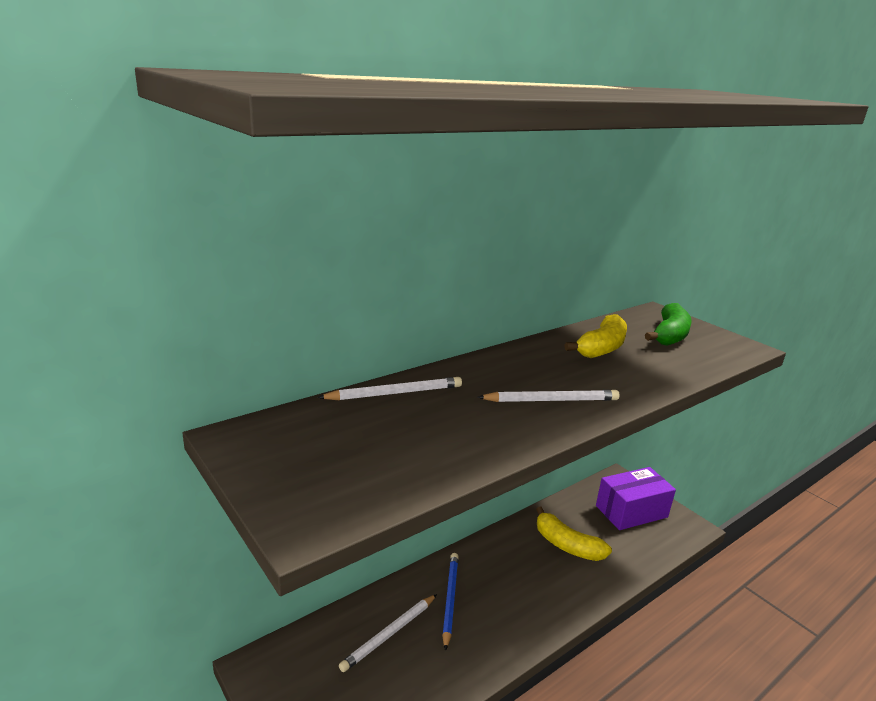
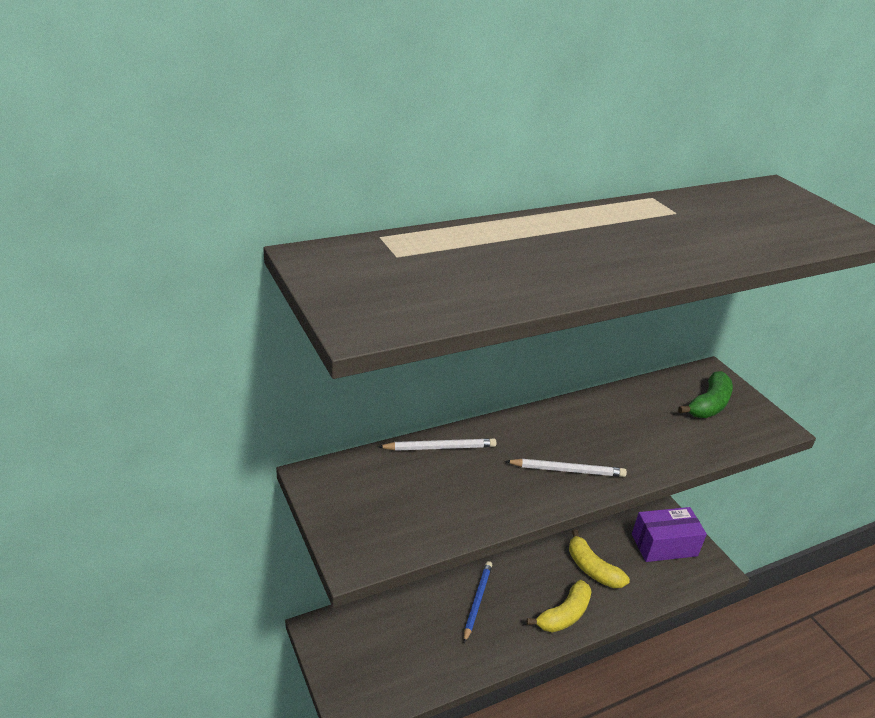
camera: 10 degrees right, 10 degrees up
white pencil [339,594,437,672] -> none
yellow banana [564,314,627,358] -> yellow banana moved to [527,580,592,633]

